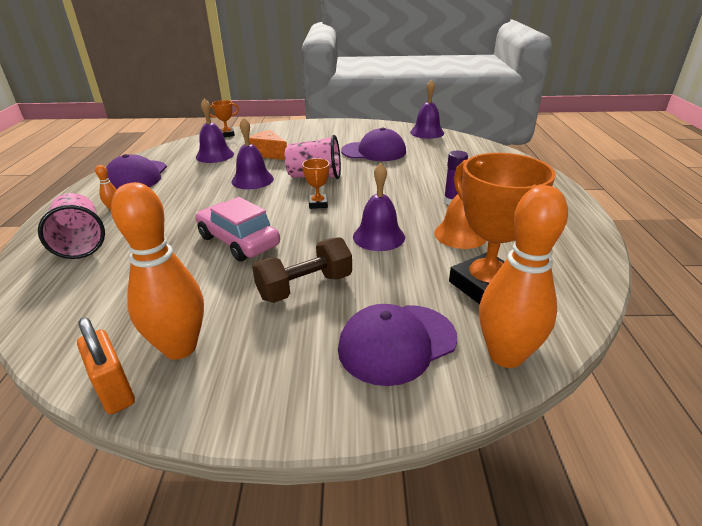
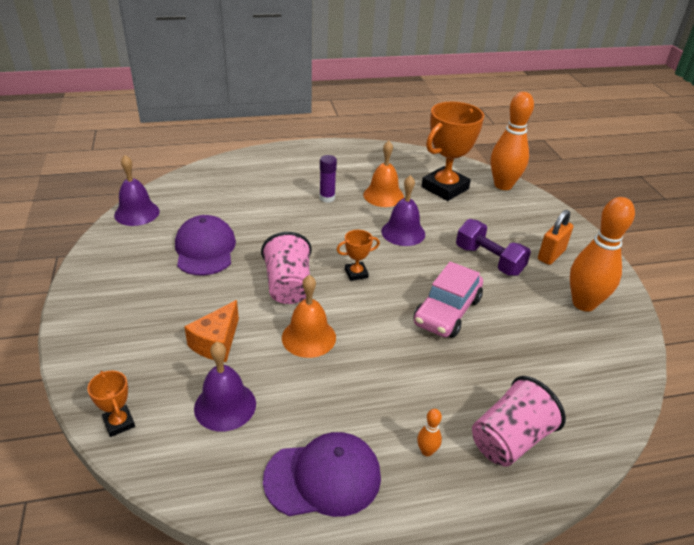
camera: 105 degrees left, 5 degrees up
orange padlock [77,317,135,414] -> orange padlock moved to [538,210,574,265]
purple bell [232,117,274,189] -> orange bell [282,275,336,358]
brown dumbbell [252,237,352,303] -> purple dumbbell [456,219,531,276]
purple cap [338,304,457,386] -> none

